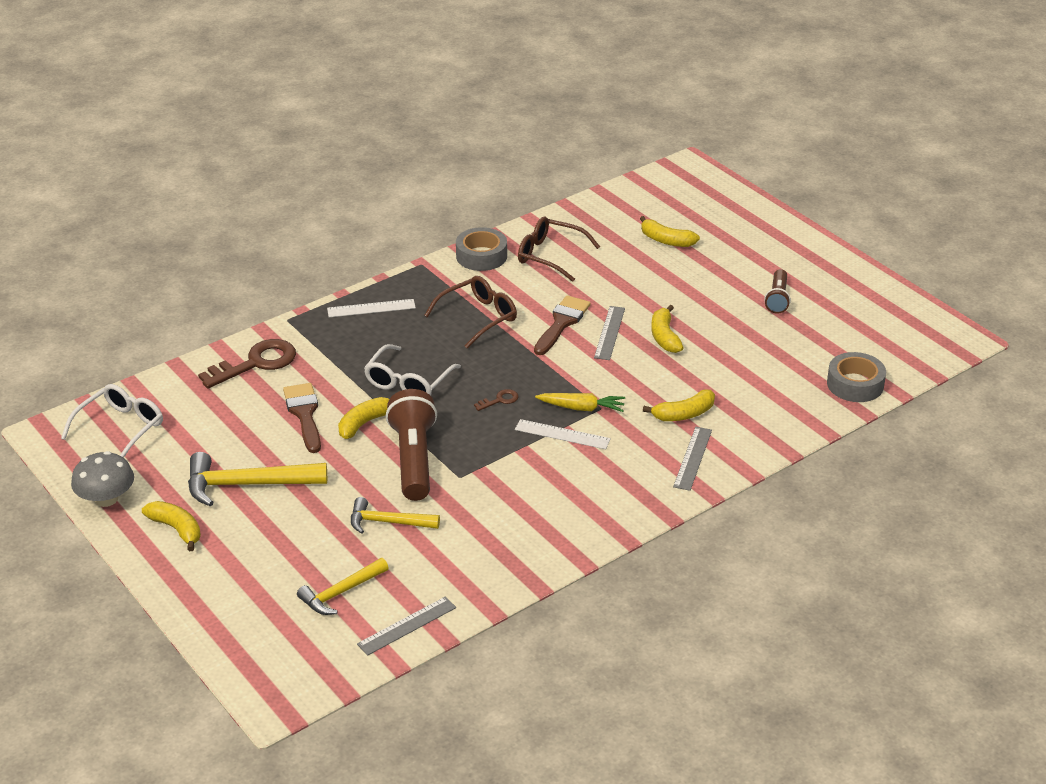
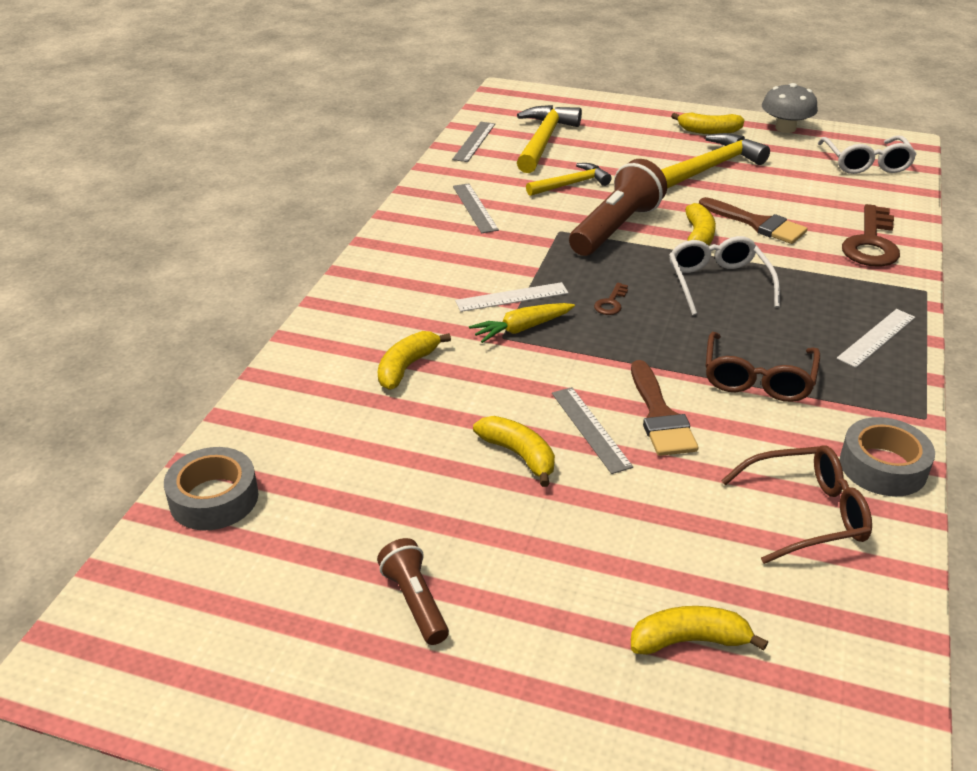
camera: 145 degrees right, 0 degrees up
yellow hammer [297,558,388,615] -> yellow hammer [517,105,582,173], size x1.59
brown flashlight [386,389,437,501] -> brown flashlight turned 105 degrees counterclockwise [569,159,667,256]
grey ruler [673,427,712,491] -> grey ruler moved to [453,183,499,233]

